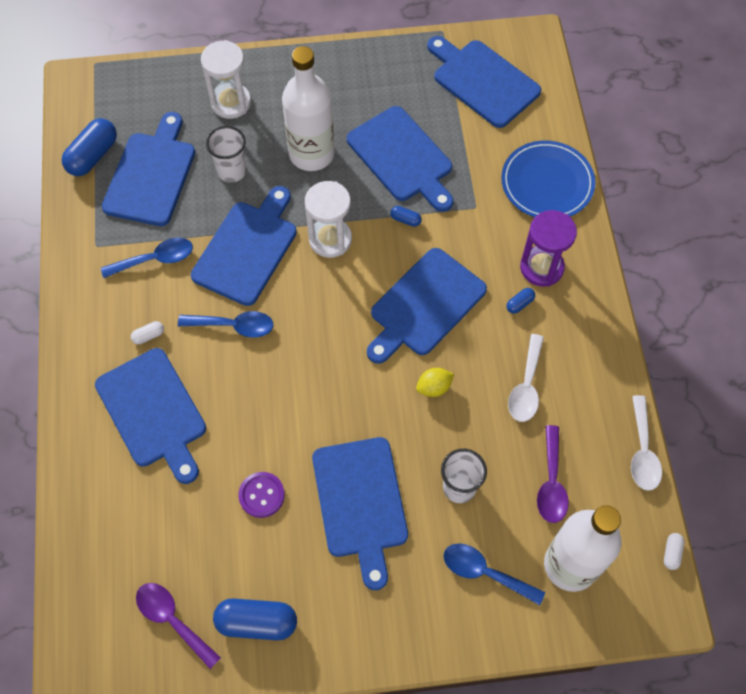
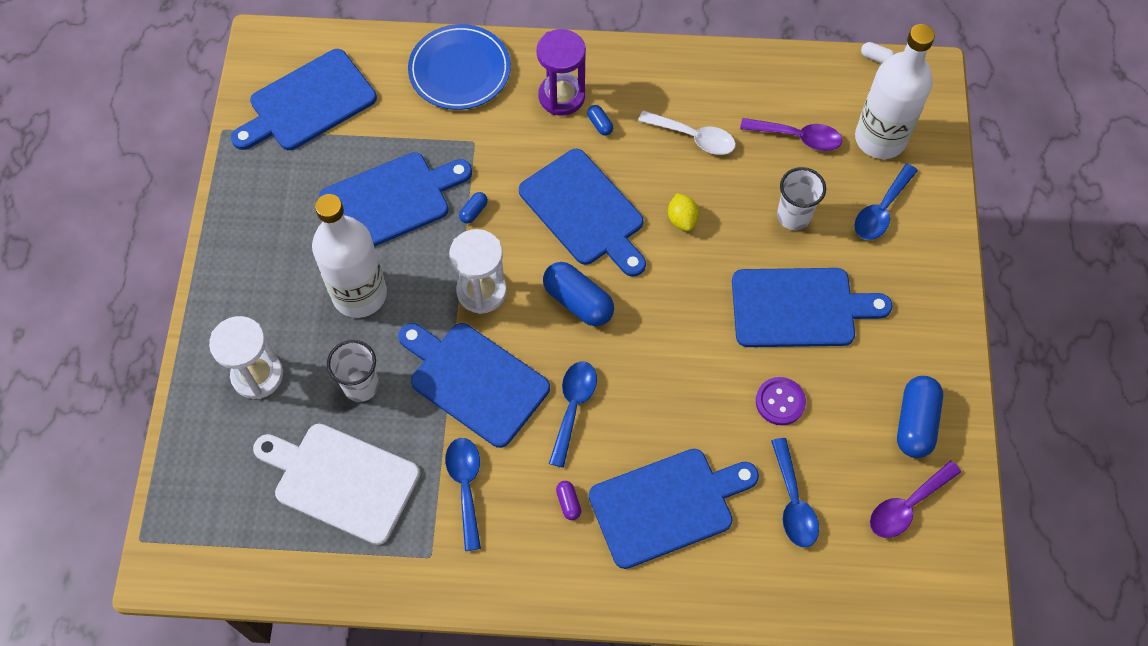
camera: 80 degrees left, 0 degrees up
blue capsule [62,118,117,176] -> blue capsule moved to [543,262,614,326]
blue cutting board [102,112,195,226] -> white cutting board [253,424,420,545]
white capsule [131,321,164,344] -> purple capsule [556,481,581,520]
white spoon [631,395,662,491] -> none
none -> blue spoon [771,438,819,548]

